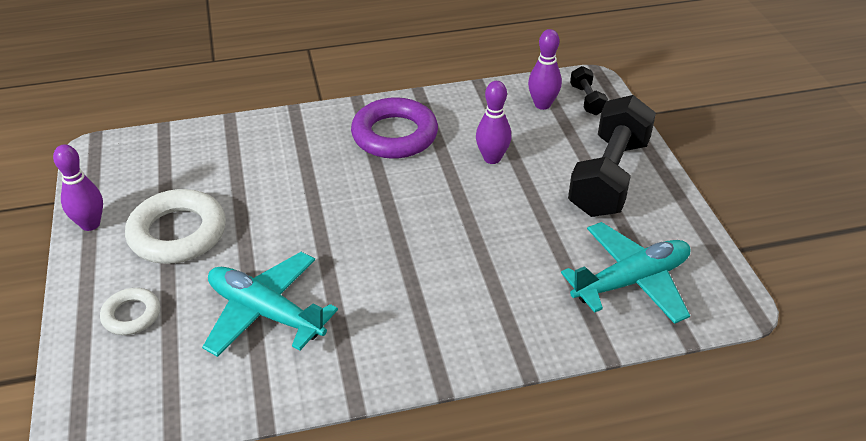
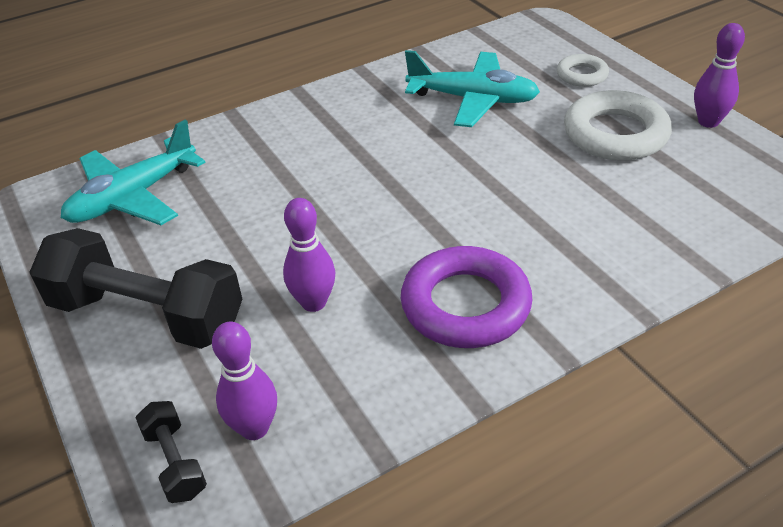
camera: 165 degrees right, 0 degrees up
black dumbbell [568,95,656,217] -> black dumbbell turned 75 degrees counterclockwise [29,228,242,349]

